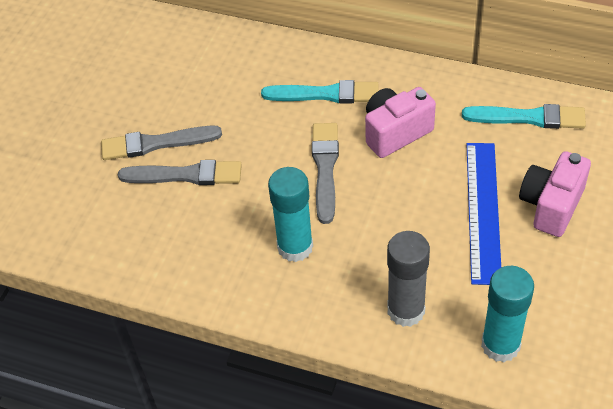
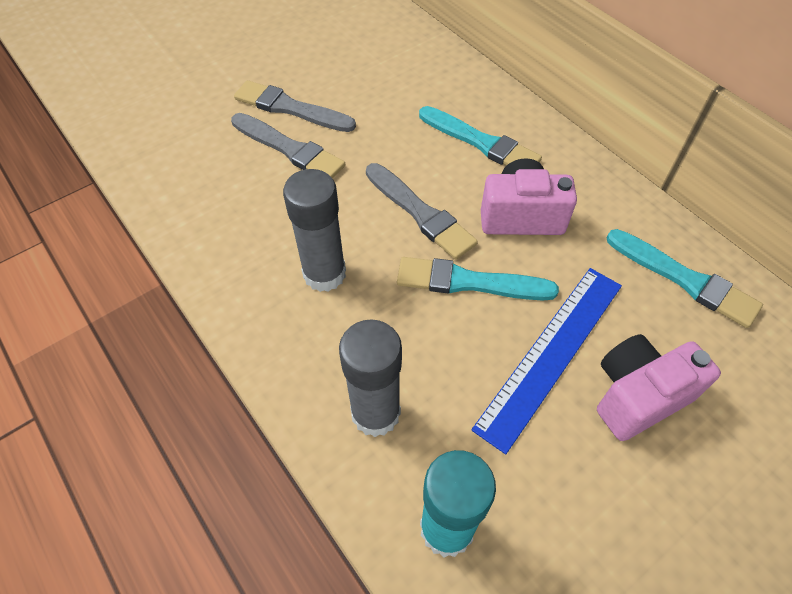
camera: 30 degrees right, 5 degrees up
turquoise glue stick [268,167,313,262] -> grey glue stick [283,169,346,292]
grey brush [312,123,339,224] -> grey brush turned 105 degrees clockwise [366,163,478,260]
none -> turquoise brush [397,257,559,300]

